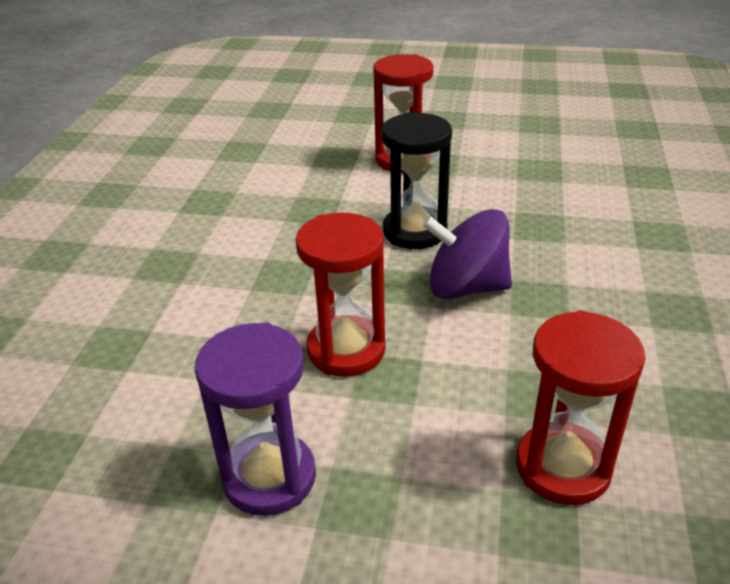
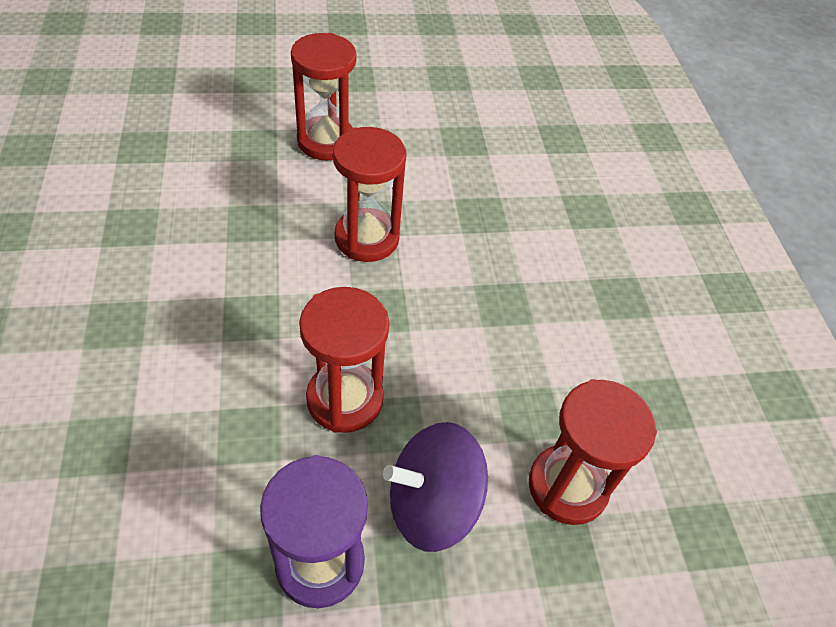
camera: 25 degrees left, 15 degrees up
black hourglass [381,112,452,249] -> red hourglass [333,127,407,262]
purple spinning top [422,209,512,299] -> purple spinning top moved to [383,422,488,552]

